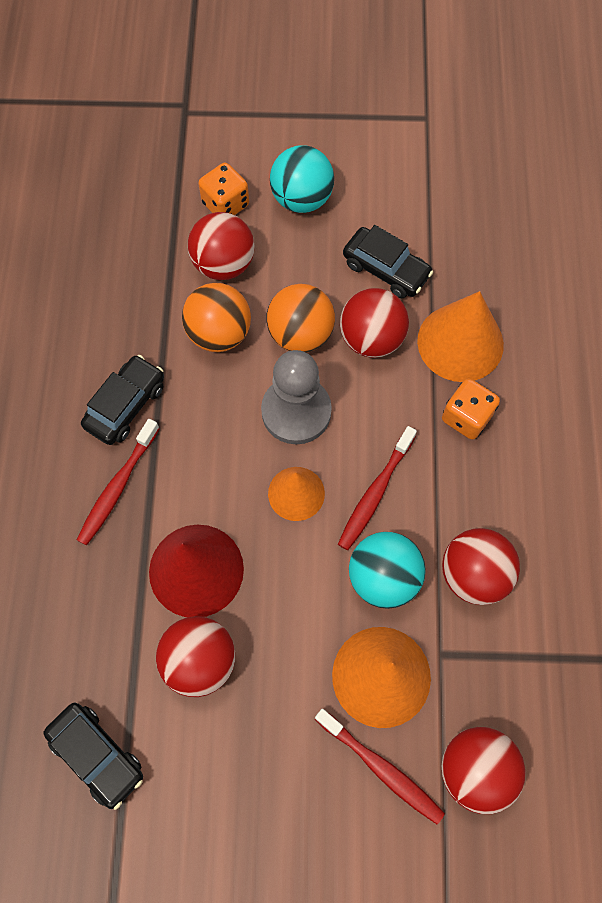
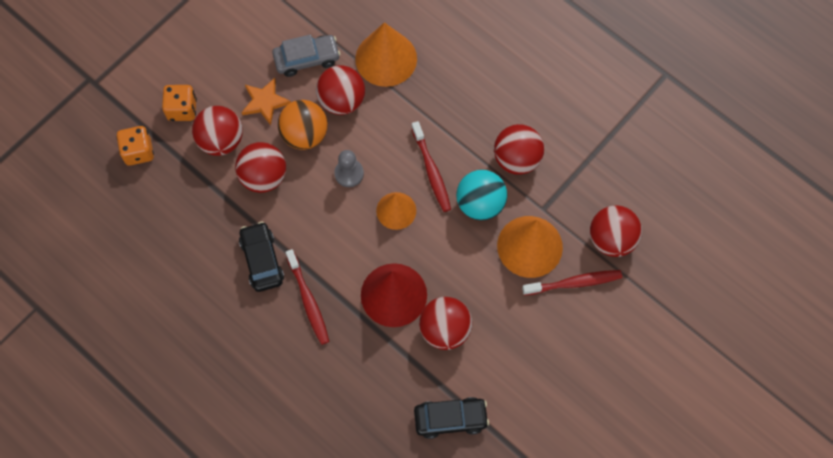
camera: 50 degrees left, 0 degrees up
orange ball [182,283,251,352] -> red ball [235,142,286,193]
grey pawn [261,350,332,444] -> grey pawn [334,150,364,187], size x0.58
turquoise ball [270,145,334,213] -> none
black car [343,225,433,298] -> grey car [272,35,340,77]
orange dice [442,378,500,440] -> orange dice moved to [116,126,154,166]
none -> orange star [241,78,291,125]

